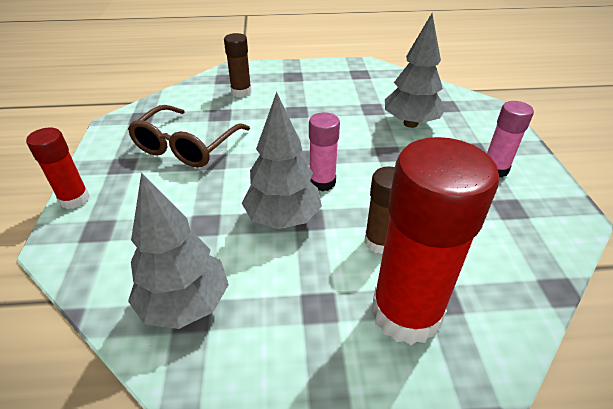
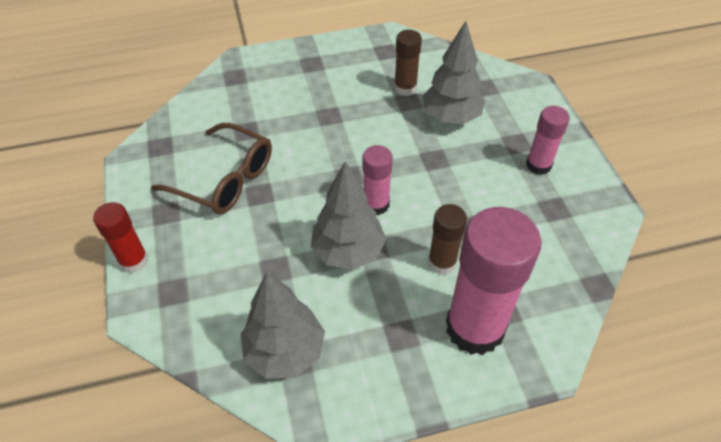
camera: 10 degrees left, 10 degrees up
brown glasses [128,105,250,168] -> brown glasses turned 75 degrees counterclockwise [151,123,272,215]
brown glue stick [224,33,252,97] -> brown glue stick moved to [394,30,422,96]
red glue stick [371,137,499,345] -> pink glue stick [446,207,541,355]

